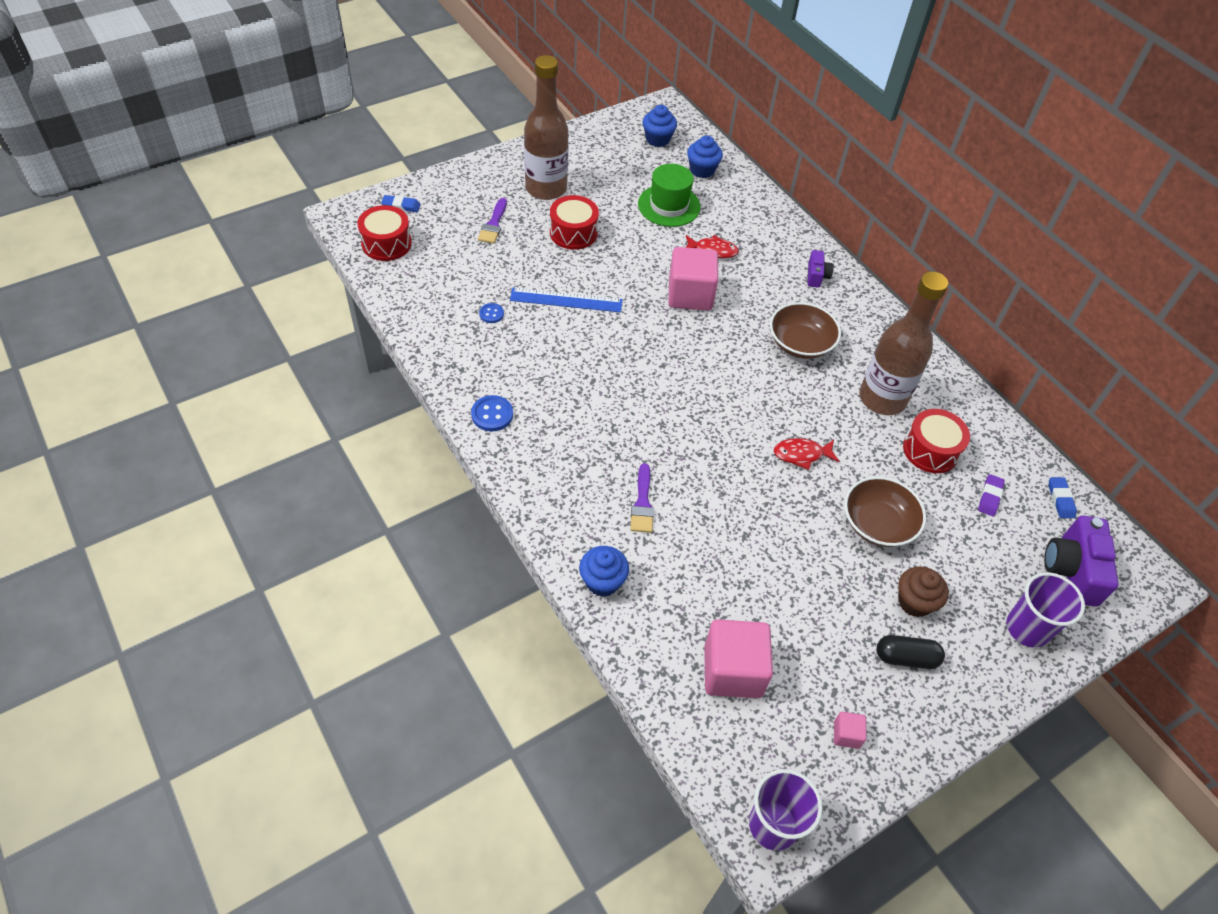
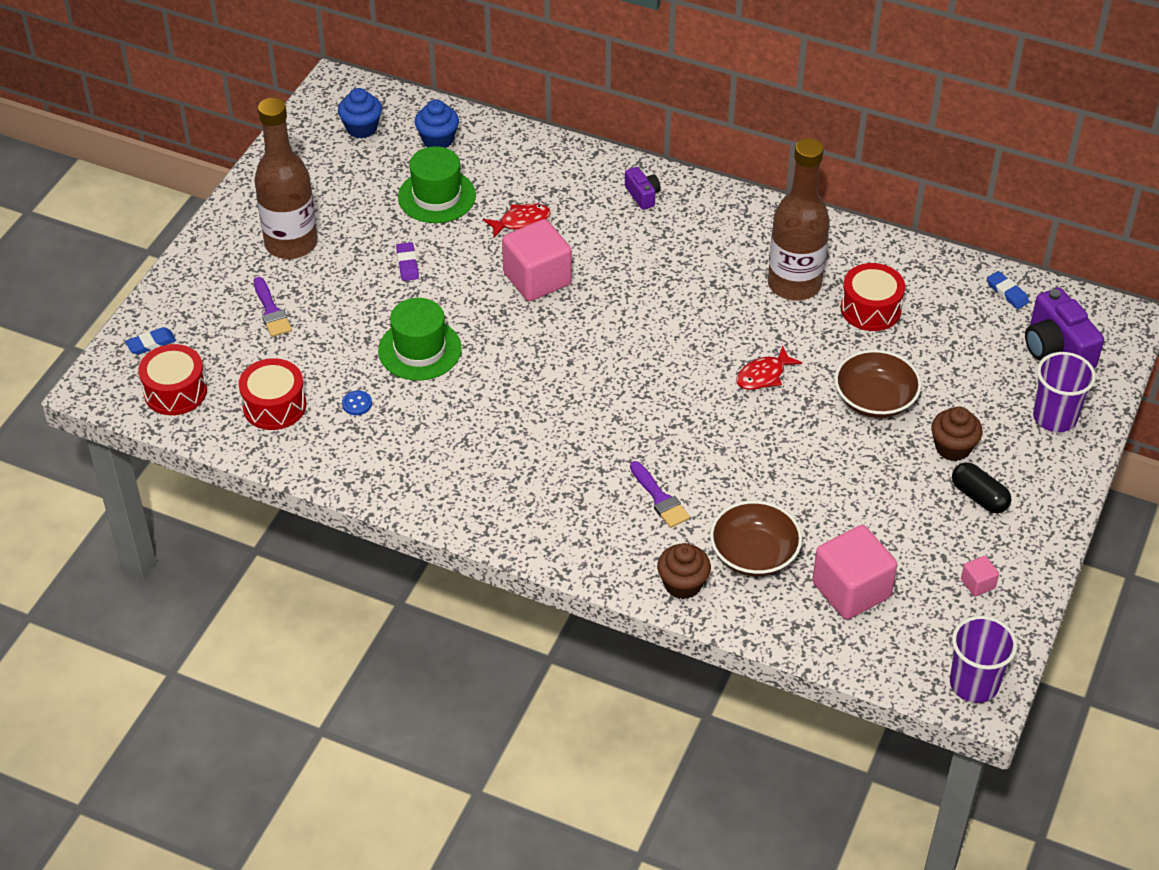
camera: 30 degrees left, 5 degrees down
blue button [471,395,513,431] -> none
blue ruler [510,288,623,312] -> green hat [378,298,462,380]
red drum [550,195,599,250] -> red drum moved to [239,358,306,430]
blue cupcake [579,546,629,597] -> brown cupcake [657,543,711,599]
brown bowl [770,302,841,359] -> brown bowl moved to [710,500,802,576]
black capsule [876,635,945,669] -> black capsule turned 75 degrees clockwise [952,462,1011,513]
purple eraser [978,474,1005,516] -> purple eraser moved to [396,242,419,281]

